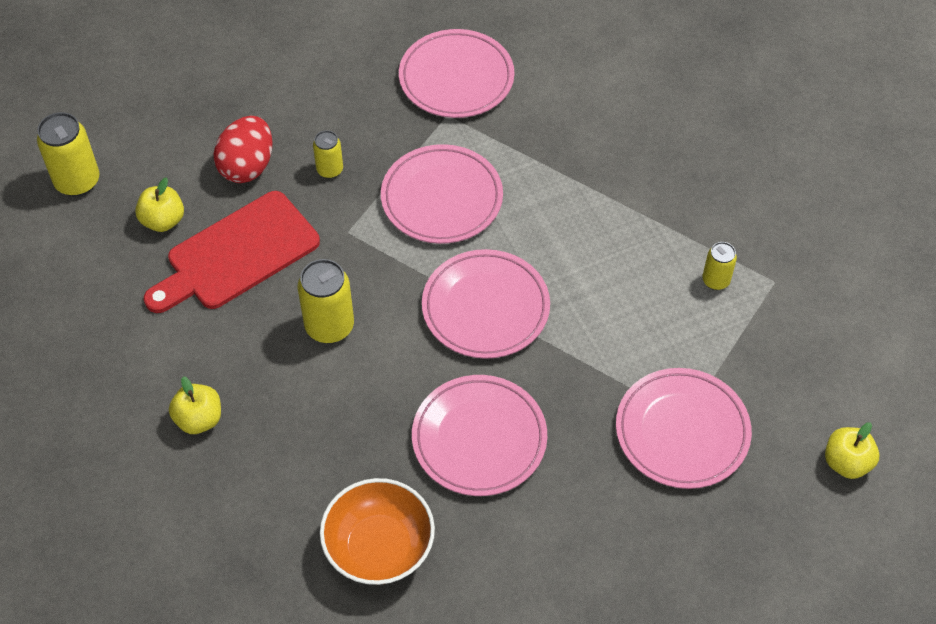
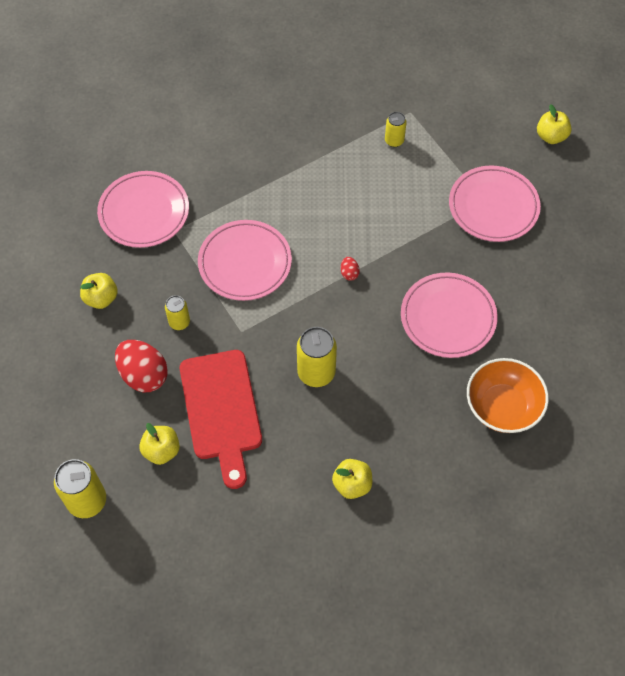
camera: 65 degrees left, 5 degrees up
pink plate [422,249,550,359] -> red egg [341,257,360,281]
none -> yellow apple [80,273,118,309]

